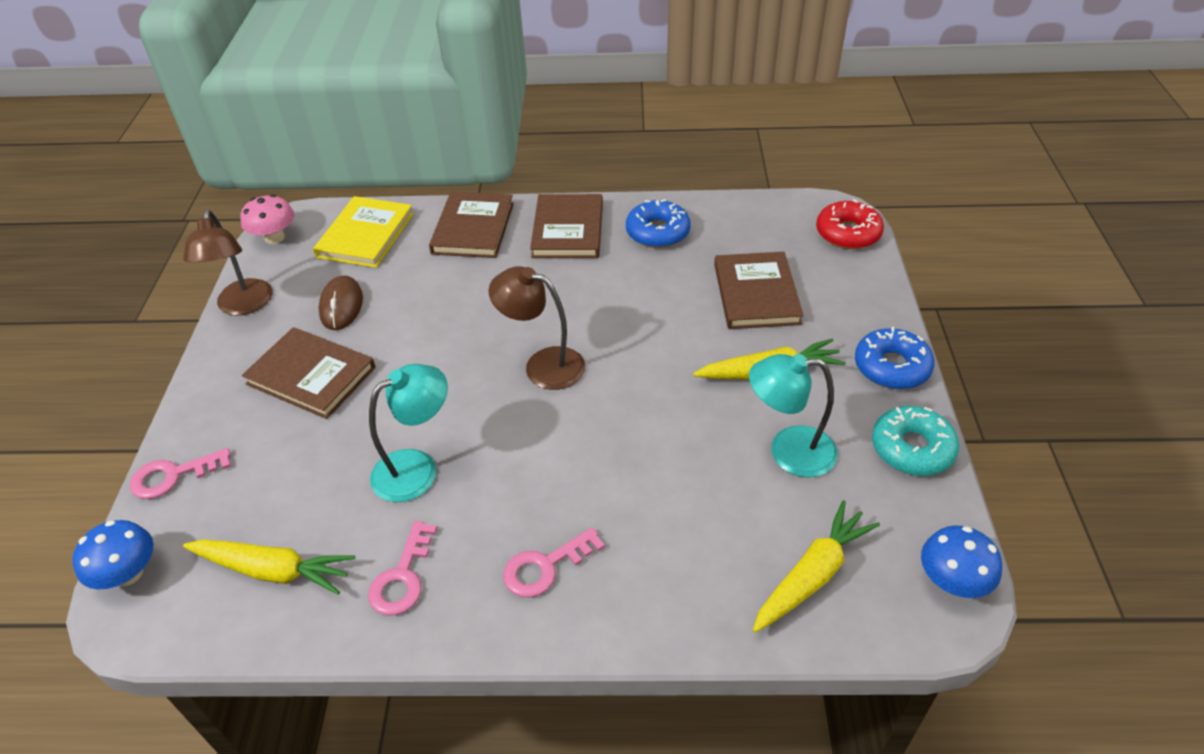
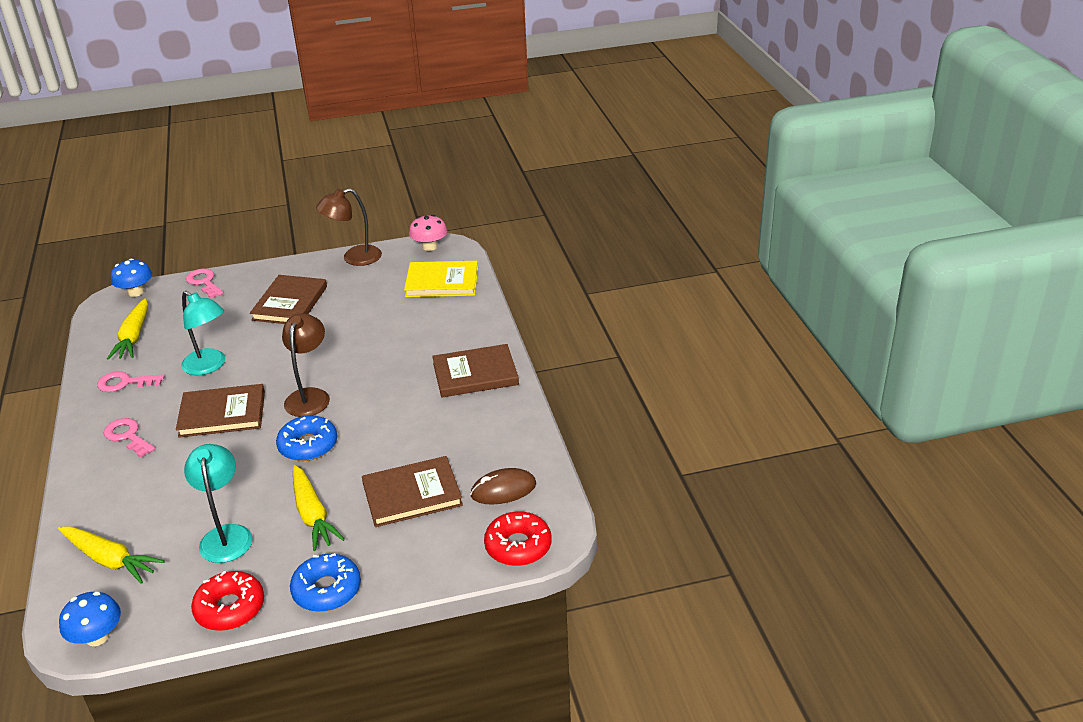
camera: 75 degrees right, 10 degrees down
brown mouse [318,275,363,330] -> brown mouse moved to [470,468,536,505]
brown book [429,192,514,258] -> brown book moved to [176,384,265,438]
blue donut [626,199,691,248] -> blue donut moved to [276,415,337,461]
turquoise donut [872,406,959,476] -> red donut [191,571,264,631]

